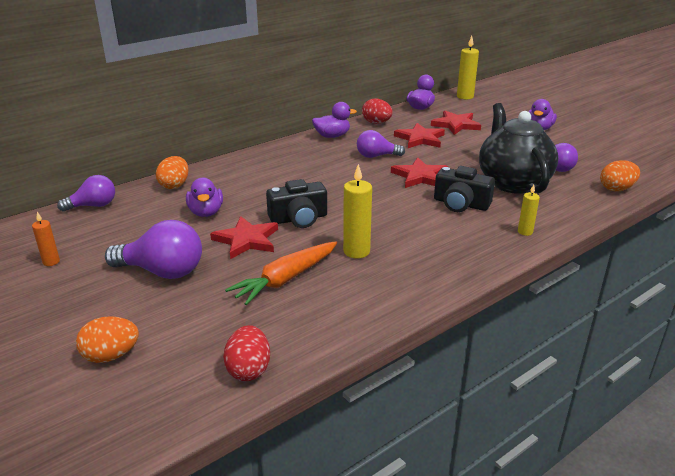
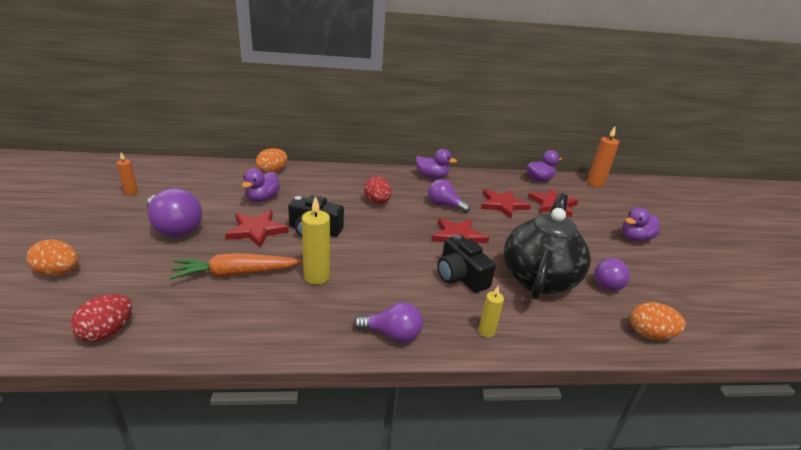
camera: 30 degrees right, 0 degrees up
purple light bulb [57,175,115,212] -> purple light bulb moved to [353,302,423,343]
red egg [362,98,393,124] -> red egg moved to [364,176,391,204]
yellow candle [457,36,479,99] -> orange candle [587,127,619,188]

